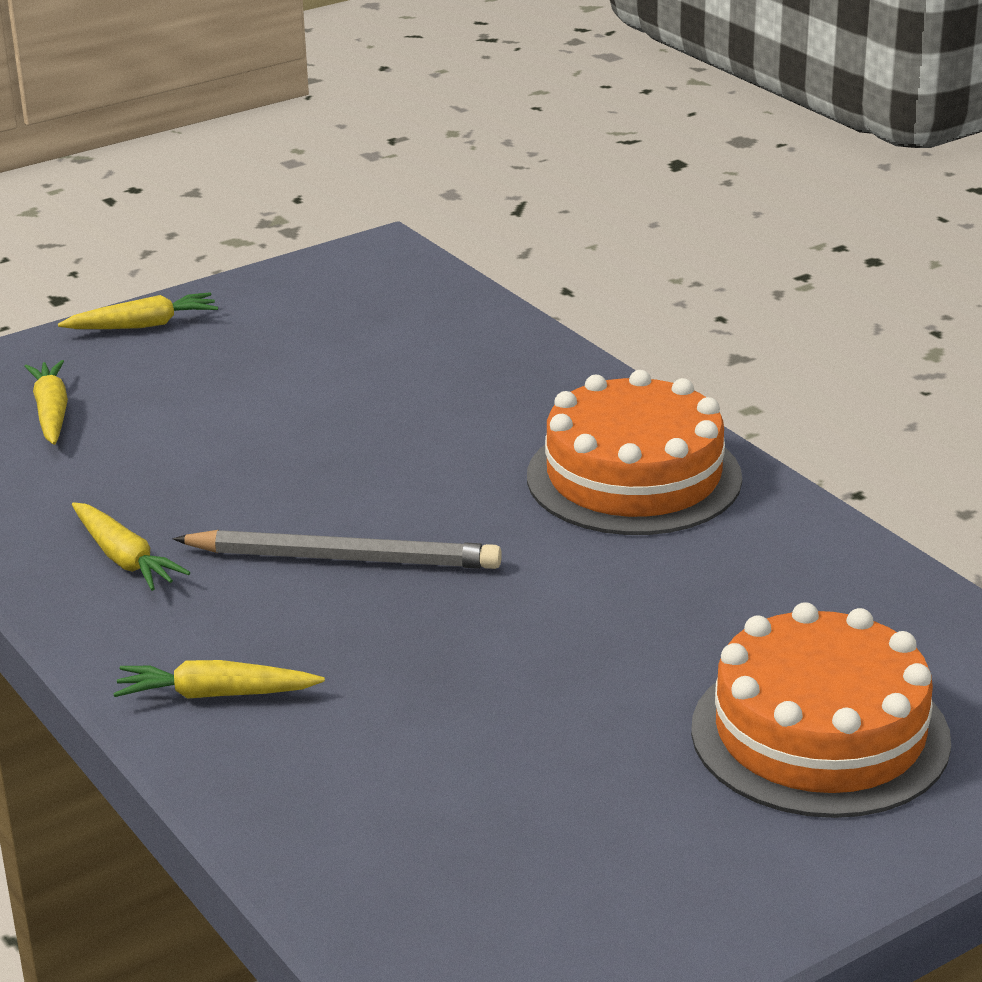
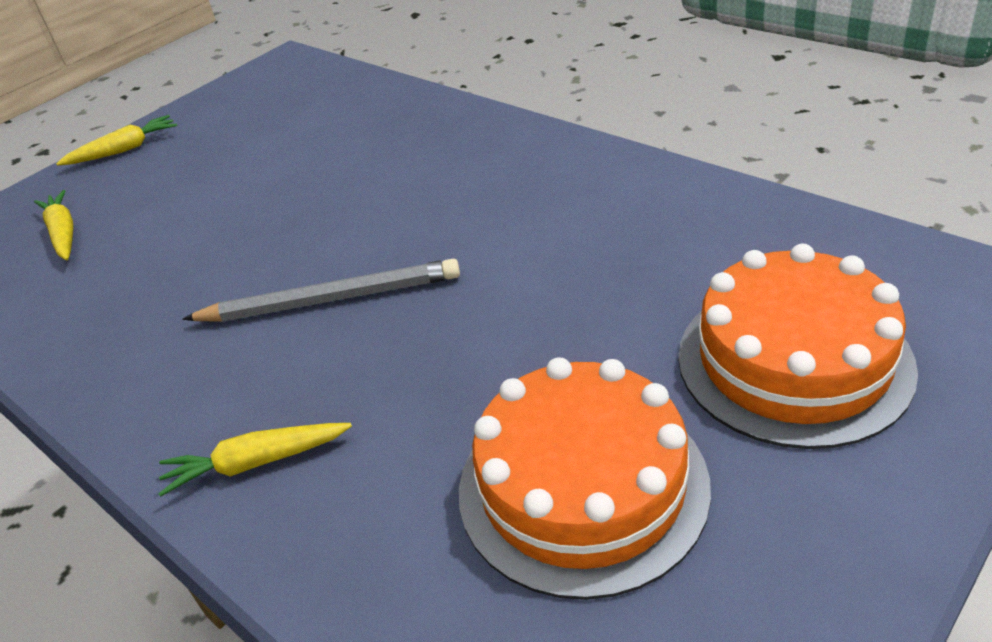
camera: 10 degrees left, 10 degrees up
yellow carrot [72,502,191,591] -> none
orange cake [527,370,742,535] -> orange cake moved to [459,357,711,600]

